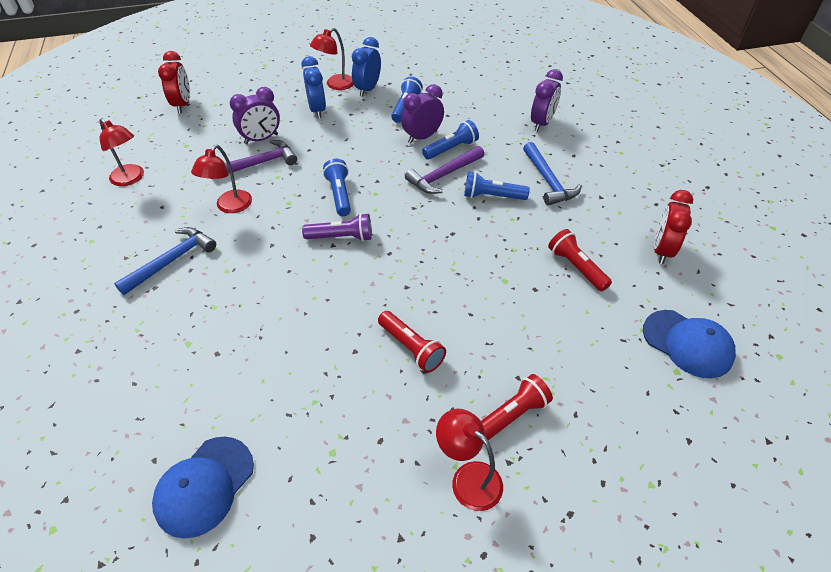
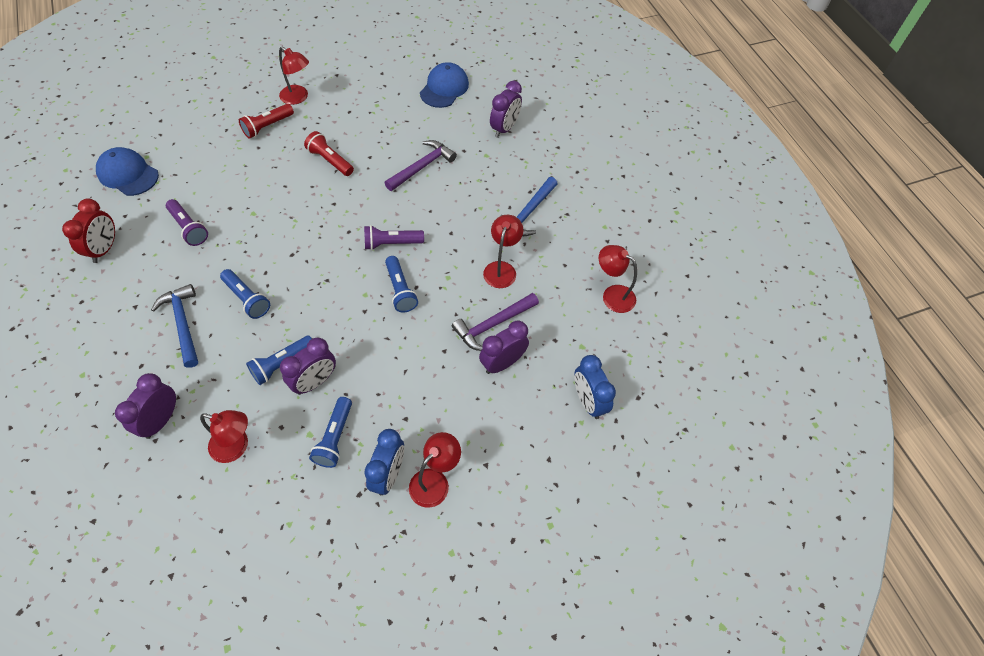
camera: 170 degrees right, 10 degrees up
red clock [158,51,190,113] -> none
blue clock [301,56,326,119] -> blue clock moved to [574,355,616,419]
purple hammer [405,146,485,194] -> purple hammer moved to [385,140,457,191]
blue flashlight [464,172,530,200] -> blue flashlight turned 45 degrees clockwise [220,269,270,319]
red flashlight [548,229,612,291] -> purple flashlight [166,199,208,246]
none -> red lamp [200,410,248,463]
none -> purple clock [490,81,522,138]

